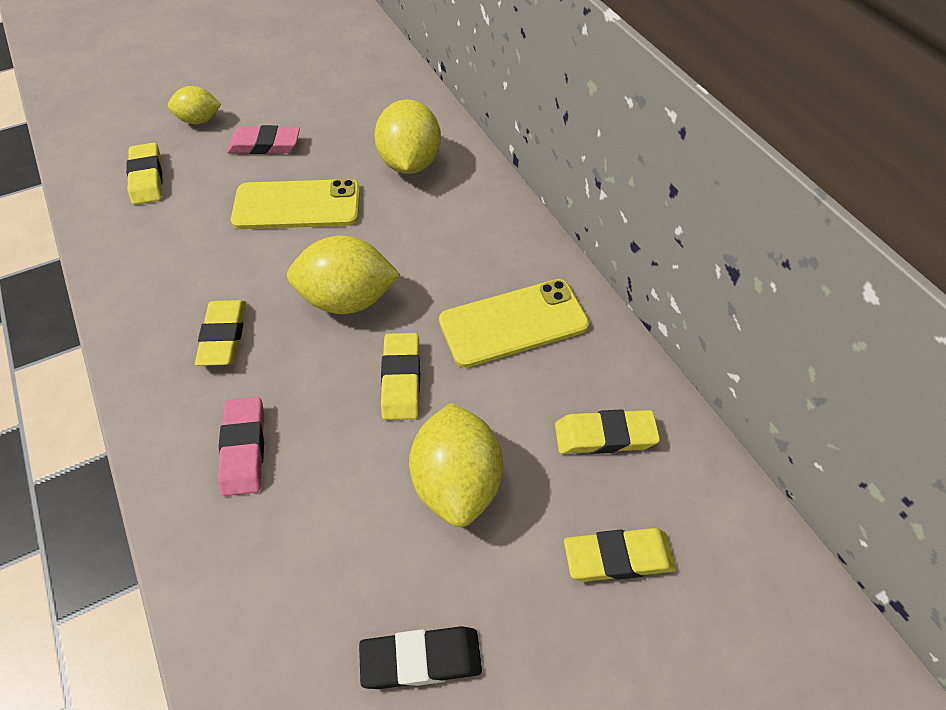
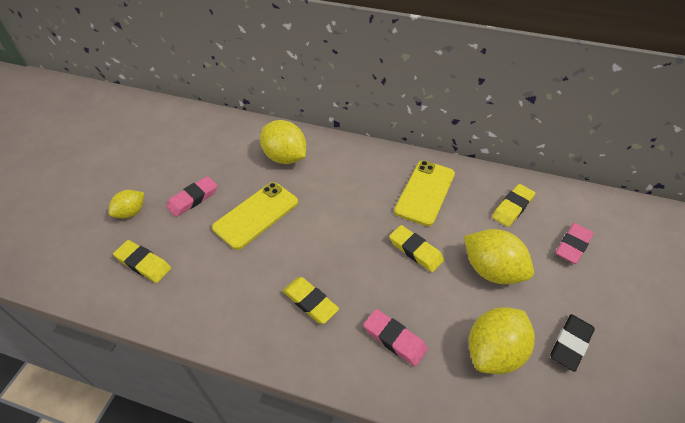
camera: 45 degrees left, 5 degrees down
yellow lemon [287,235,400,314] -> yellow lemon moved to [469,307,535,374]
yellow eraser [564,528,676,582] -> pink eraser [555,223,594,264]

